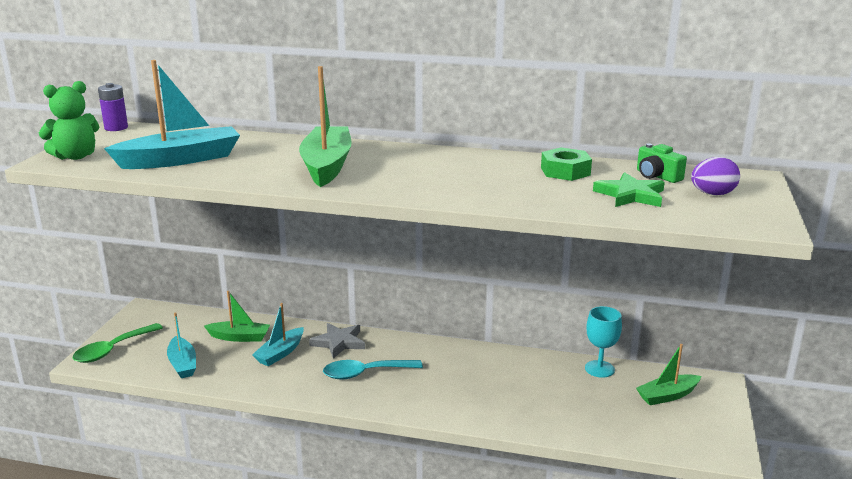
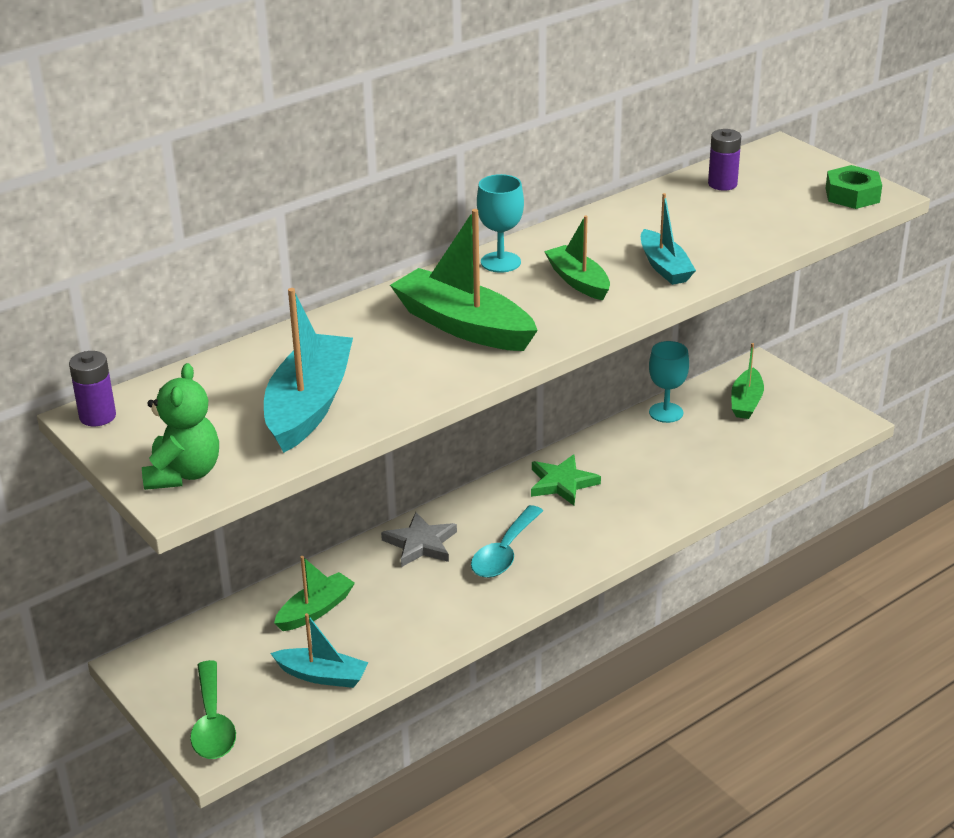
camera: 50 degrees left, 10 degrees up
turquoise boat [252,303,304,366] -> turquoise boat moved to [641,193,696,285]
green nut [541,147,592,181] -> green nut moved to [825,165,882,209]
green star [593,172,665,207] -> green star moved to [531,454,601,505]
green camera [637,143,687,183] -> purple battery [708,129,741,191]
purple egg [691,157,740,195] -> none
none -> turquoise goblet [477,174,524,273]
none -> green boat [544,215,610,300]

